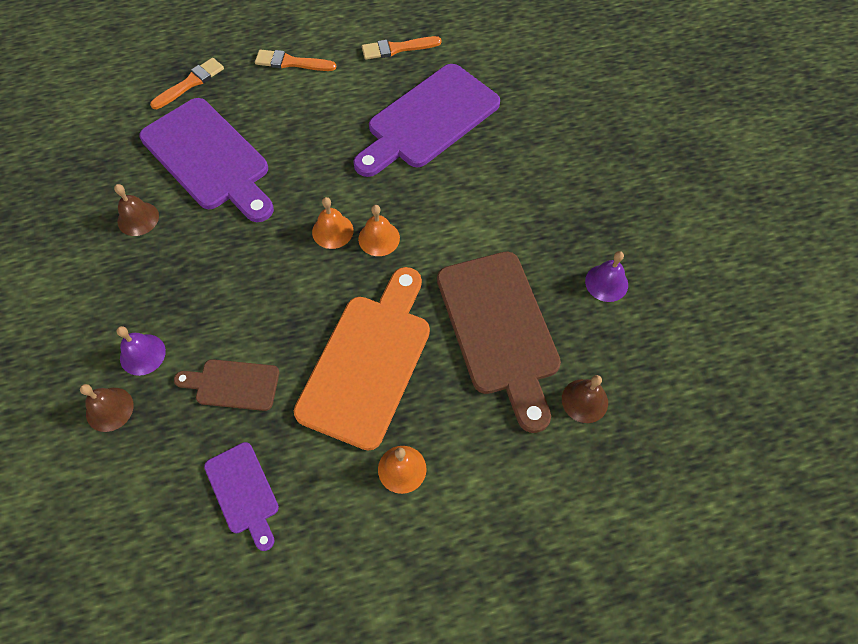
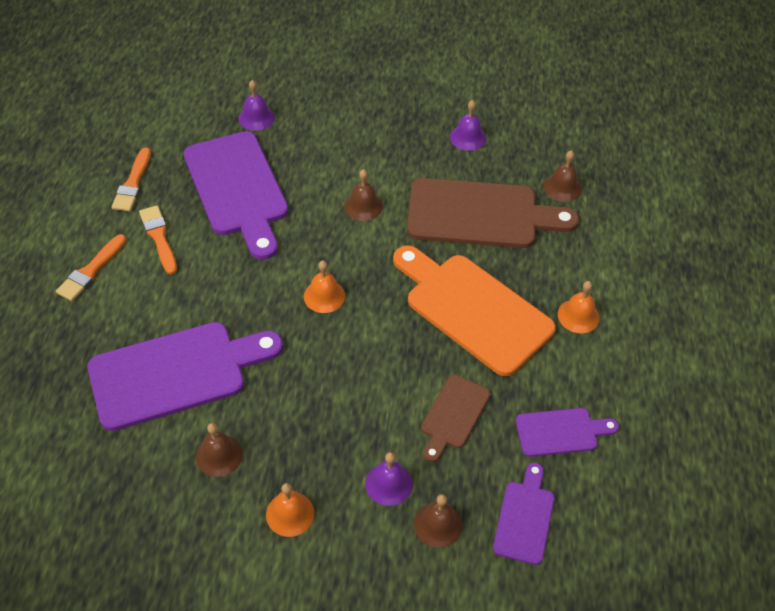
camera: 70 degrees left, 10 degrees down
orange brush [150,58,224,109] -> orange brush moved to [139,205,177,275]
orange bell [358,205,400,256] -> orange bell moved to [266,483,314,537]
none -> purple bell [238,80,275,131]
none -> brown bell [344,169,383,221]
none -> purple cutting board [493,462,555,565]

